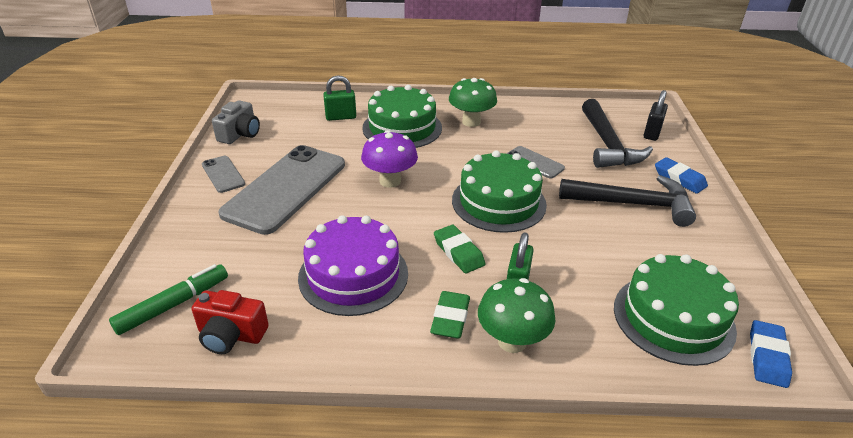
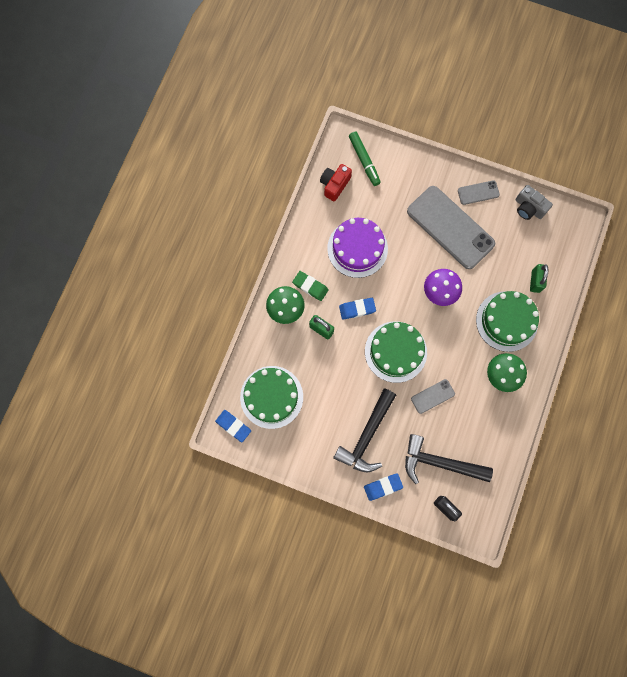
camera: 110 degrees right, 40 degrees up
green eraser [434,225,485,273] -> blue eraser [339,298,376,320]

